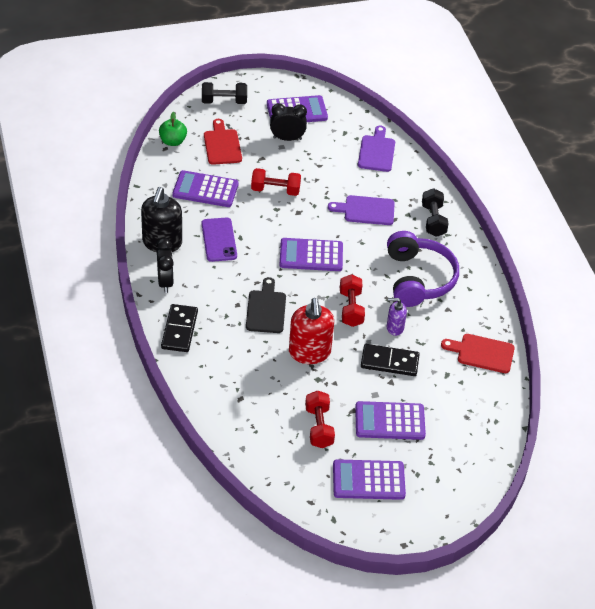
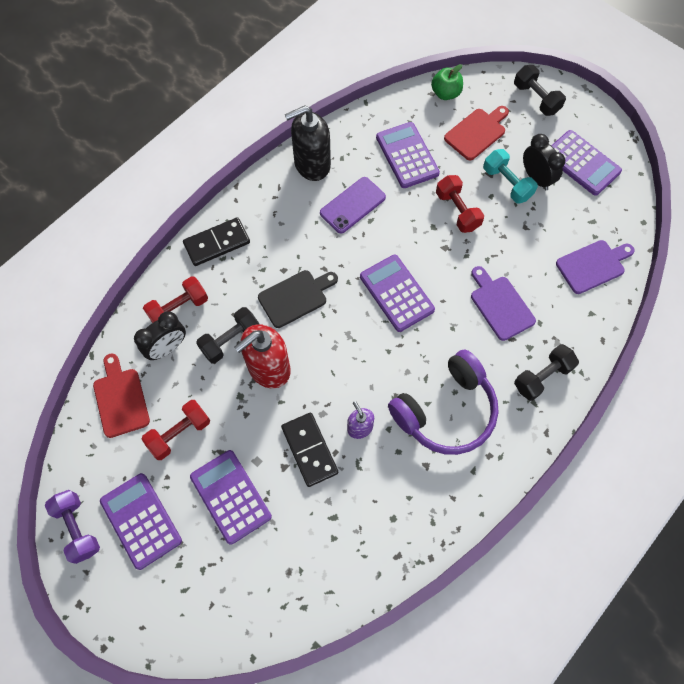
camera: 60 degrees right, 20 degrees up
black clock [156,238,174,293] -> black clock moved to [134,311,186,360]
red dumbbell [340,274,365,327] -> red dumbbell moved to [143,276,208,323]
red cutting board [441,334,515,373] -> red cutting board moved to [93,354,150,438]
none -> purple dumbbell [45,490,100,564]
none -> black dumbbell [196,307,259,364]
none -> turquoise dumbbell [483,149,538,204]

